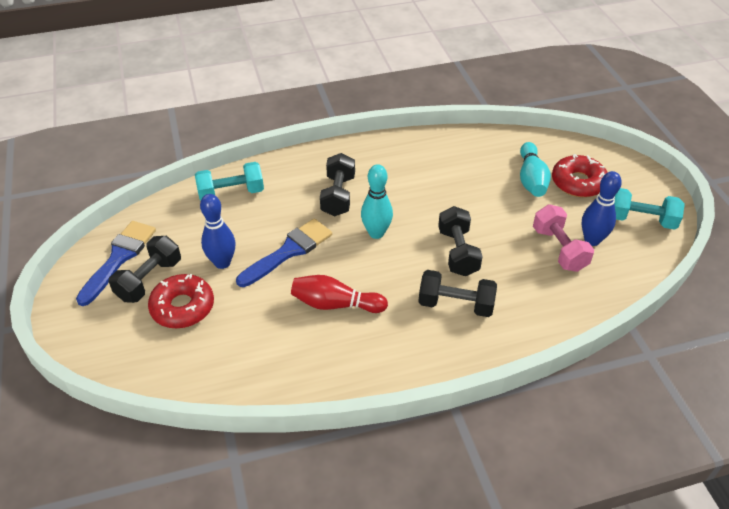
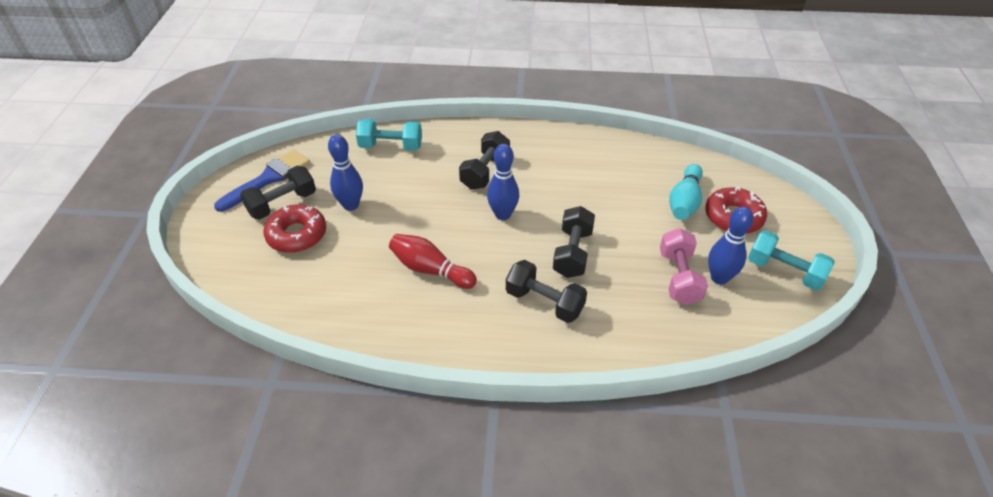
camera: 20 degrees right, 0 degrees up
blue brush [236,219,332,287] -> none
turquoise bowling pin [361,164,393,239] -> blue bowling pin [487,144,519,220]

